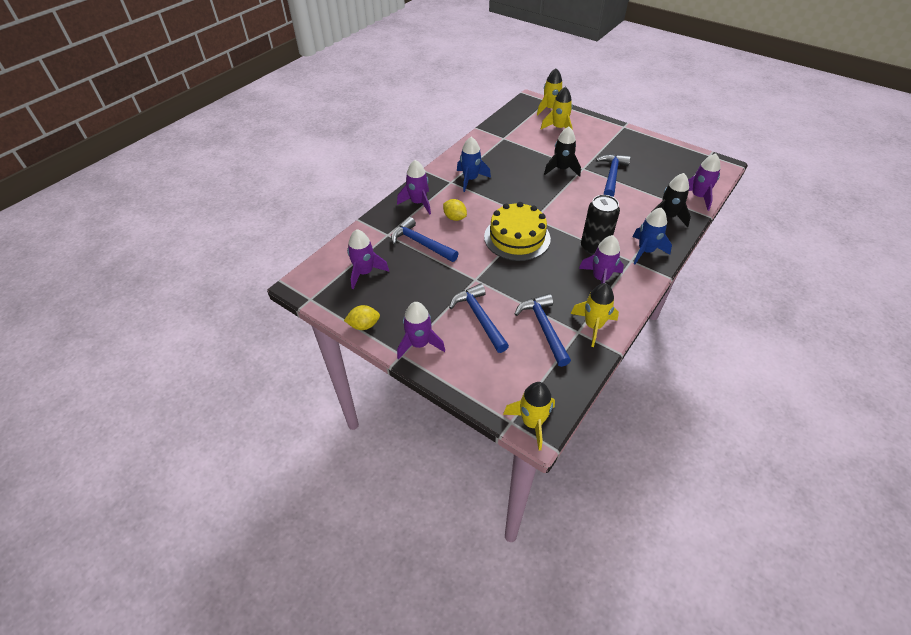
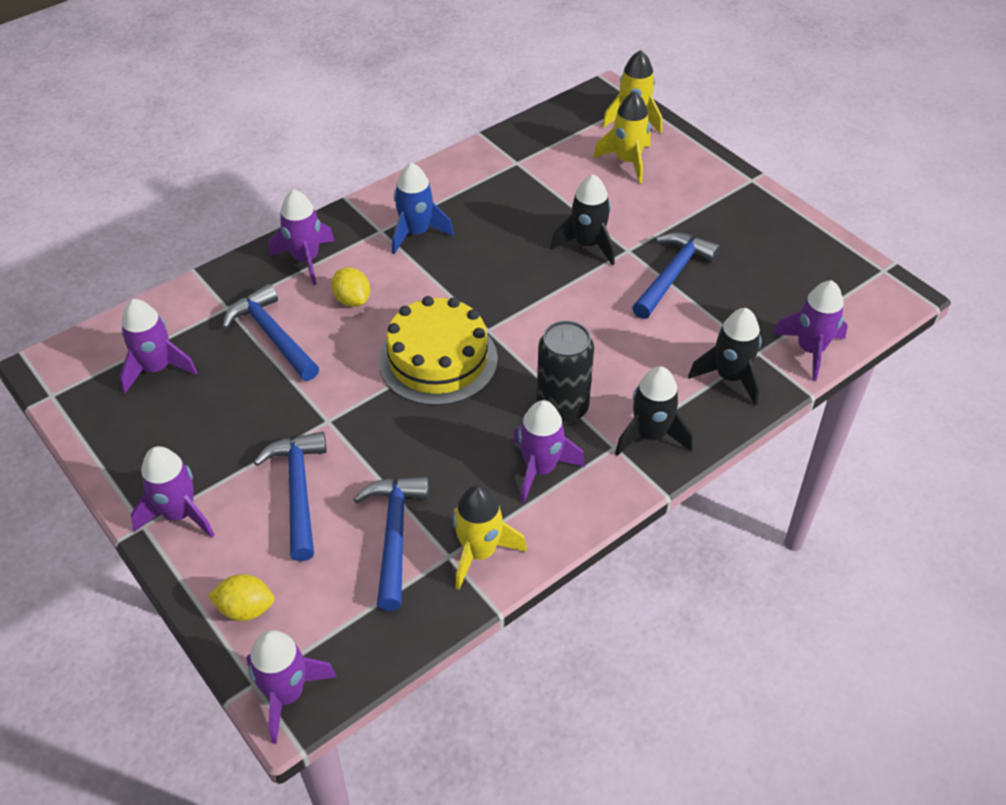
camera: 15 degrees right, 0 degrees up
yellow lemon [344,305,380,330] -> yellow lemon moved to [208,574,274,621]
yellow rocket [503,382,555,451] -> purple rocket [246,630,337,744]
blue rocket [633,208,672,264] -> black rocket [615,366,693,456]

